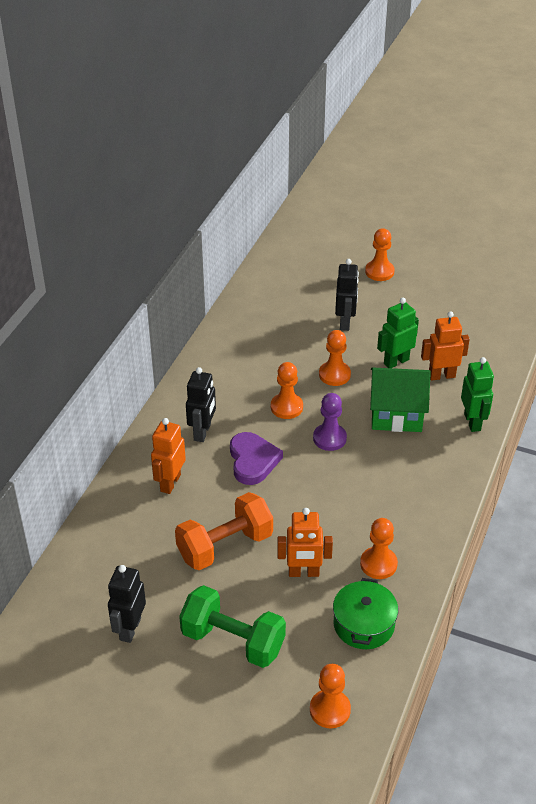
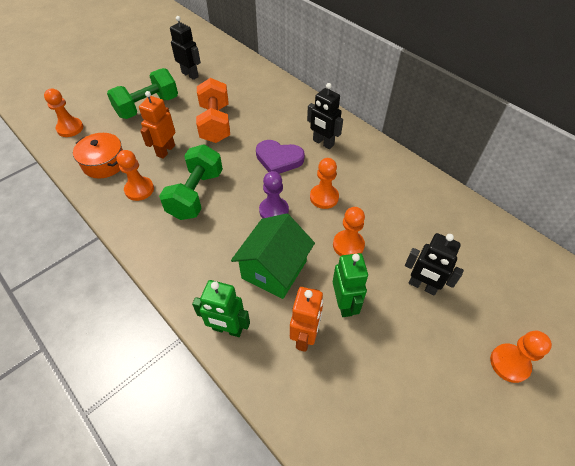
camera: 115 degrees right, 10 degrees up
orange robot [151,418,186,494] -> none
green pot [333,578,398,649] -> orange pot [73,133,123,179]
none -> green dumbbell [159,144,223,220]

